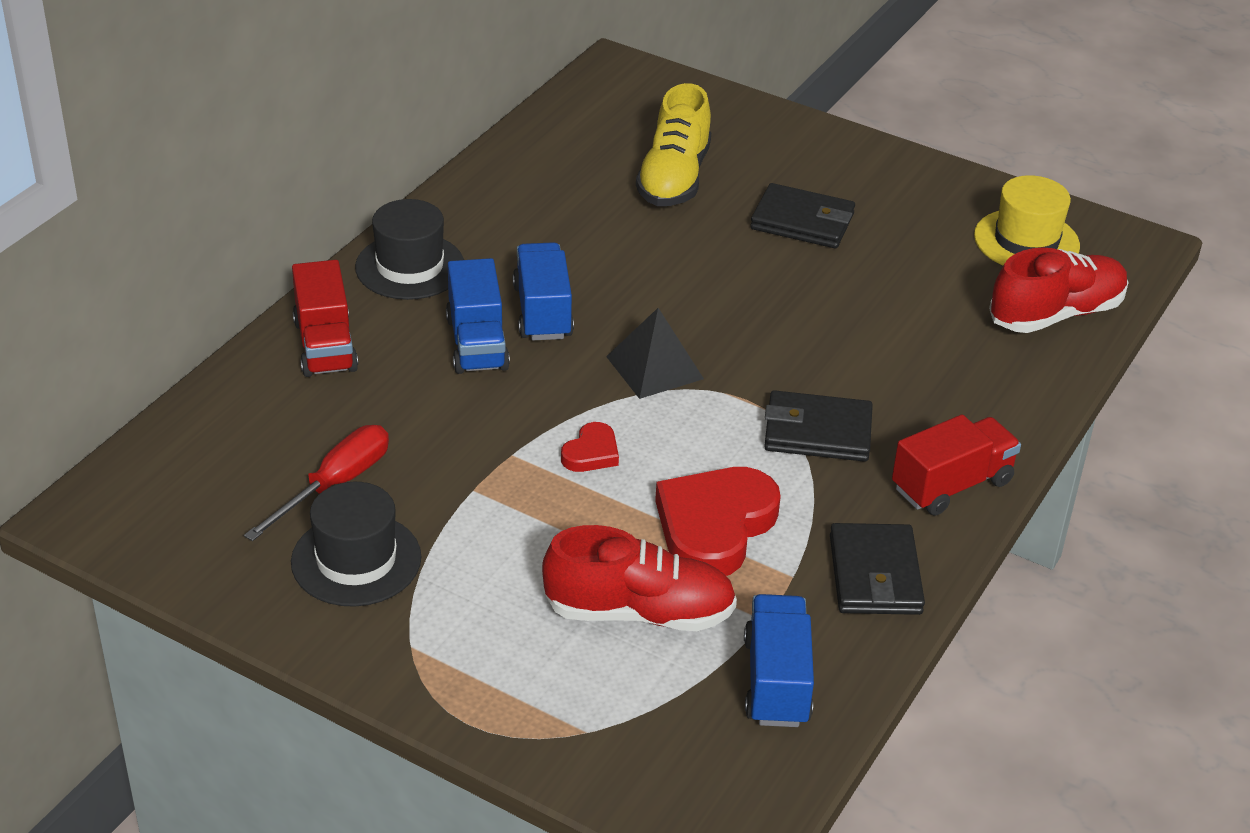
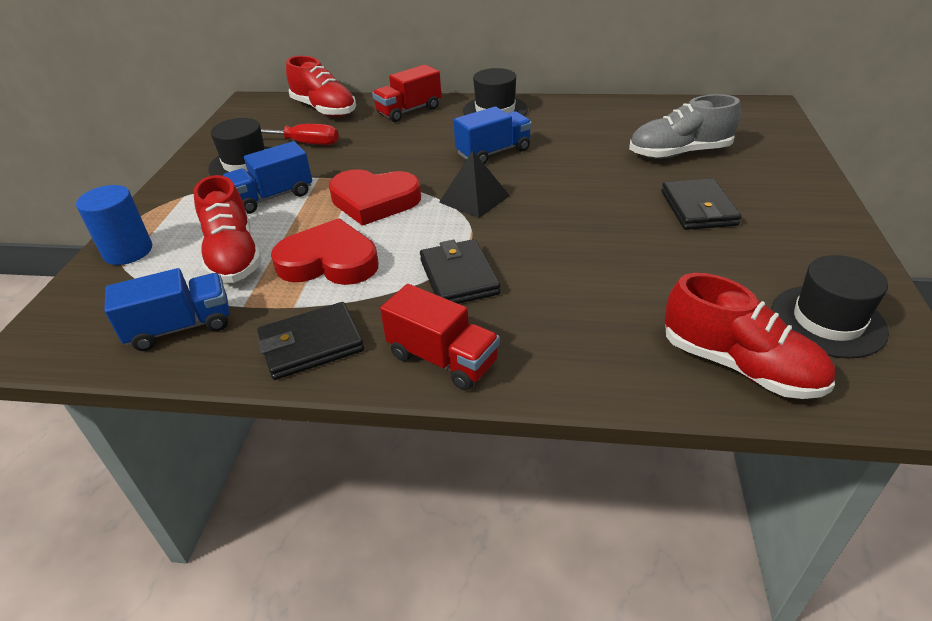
camera: 70 degrees right, 0 degrees up
blue truck [446,258,510,374] -> blue truck moved to [223,141,312,214]
red heart [561,422,619,472] -> red heart [329,169,421,226], size x2.07
yellow shoe [636,83,711,206] -> grey shoe [629,94,741,159]
yellow hat [974,175,1080,266] -> black hat [771,255,889,358]
none -> blue cylinder [76,185,152,265]
none -> red shoe [286,56,356,117]

